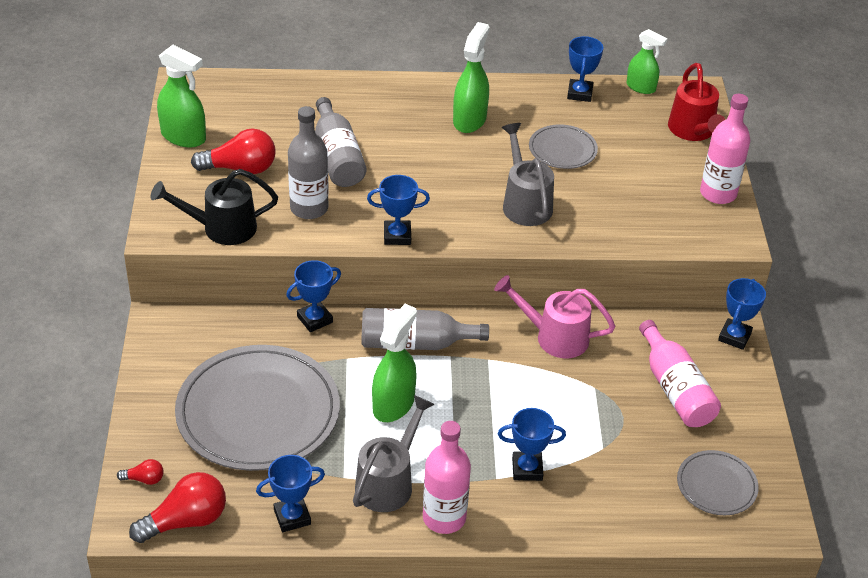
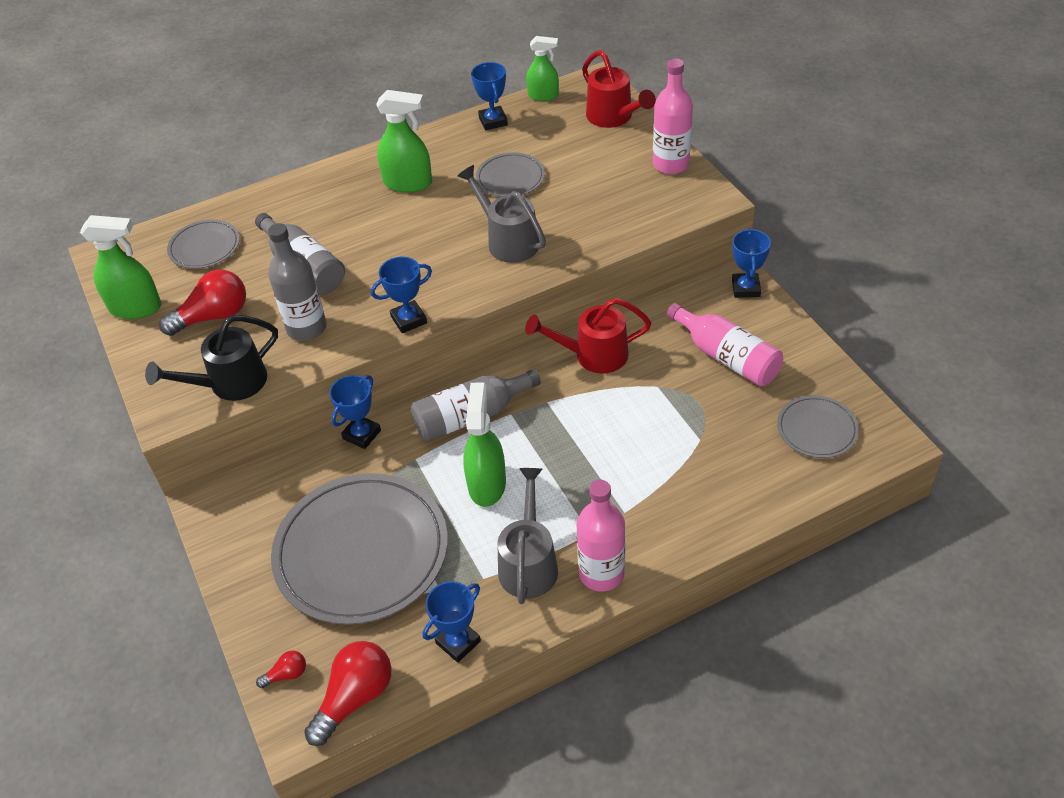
camera: 20 degrees left, 5 degrees up
green spray bottle [453,22,489,133] -> green spray bottle turned 105 degrees clockwise [376,90,432,193]
pink watering can [494,275,615,358] -> red watering can [525,298,651,373]
blue trophy [498,408,566,481] -> none
none -> grey plate [167,219,240,269]

